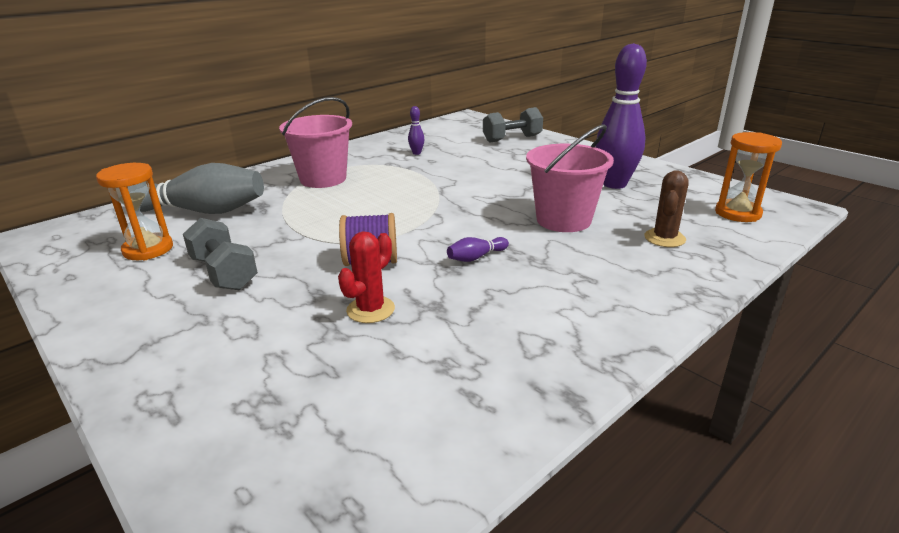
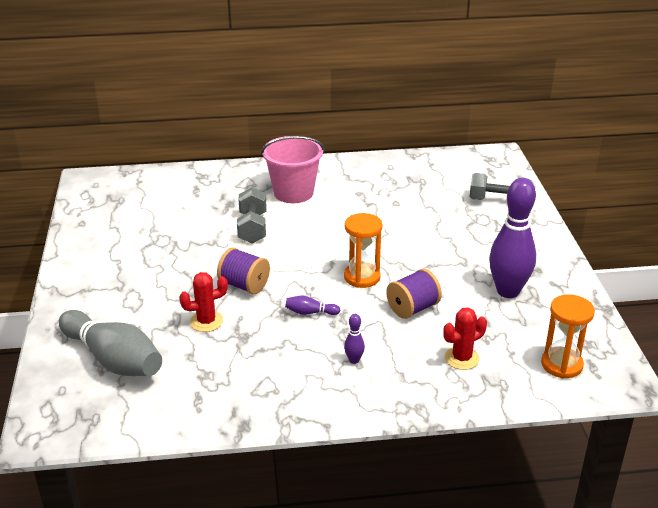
camera: 35 degrees right, 5 degrees up
orange hourglass [96,163,173,260] -> orange hourglass moved to [344,213,383,288]
grey bowling pin [124,163,264,214] -> grey bowling pin moved to [59,310,162,376]
grey dumbbell [183,218,258,290] -> grey dumbbell moved to [237,187,266,244]
purple bowling pin [408,106,425,155] -> purple bowling pin moved to [344,314,365,364]
pink bucket [526,124,614,232] -> purple spool [386,269,442,319]
brown cactus [644,171,689,247] -> red cactus [443,307,487,370]

